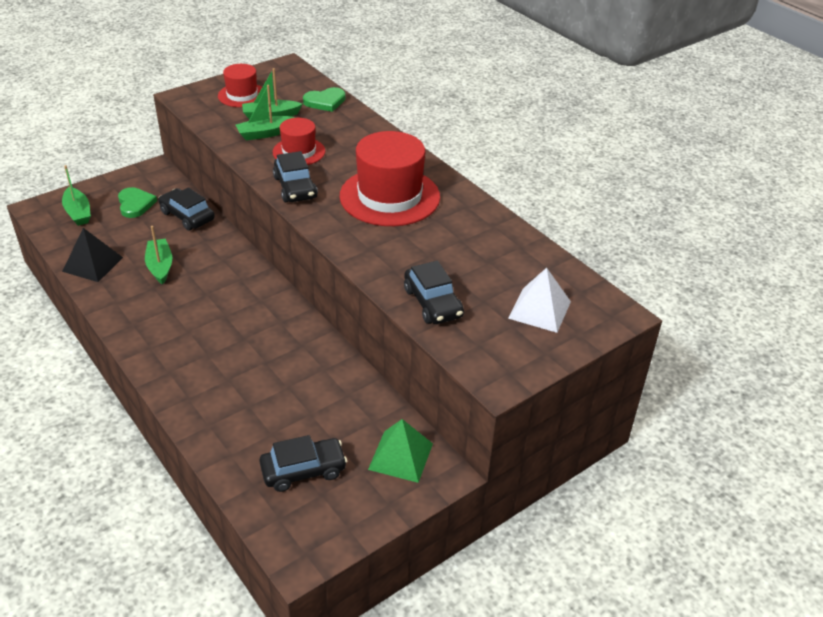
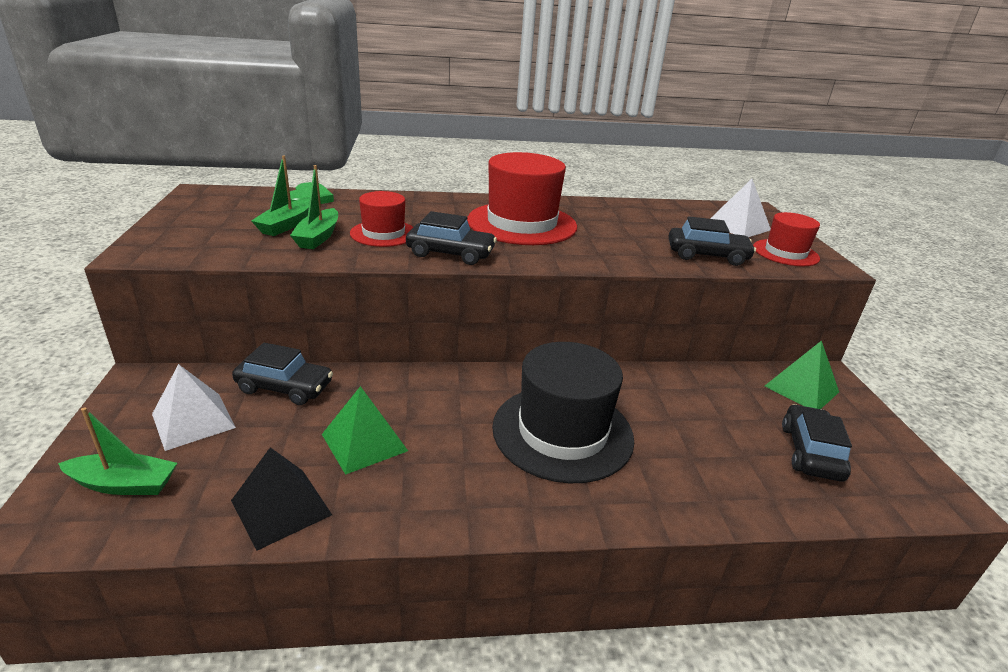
camera: 60 degrees left, 10 degrees down
green heart [118,187,157,218] -> white pyramid [152,364,236,451]
green boat [145,226,172,285] -> green pyramid [322,386,408,475]
black car [158,187,215,231] -> black car turned 150 degrees counterclockwise [232,343,333,405]
red hat [218,64,262,107] -> red hat moved to [753,212,820,266]
none -> black hat [492,342,634,483]

